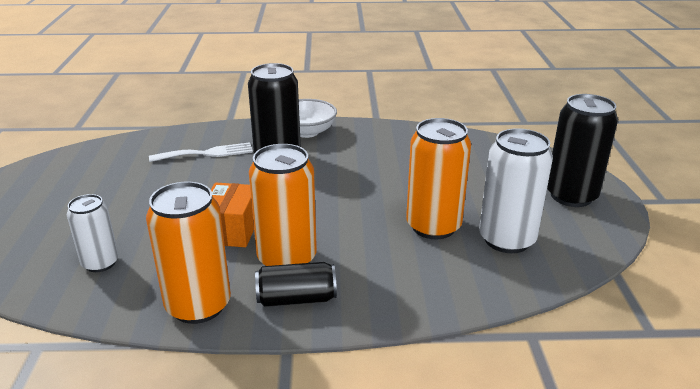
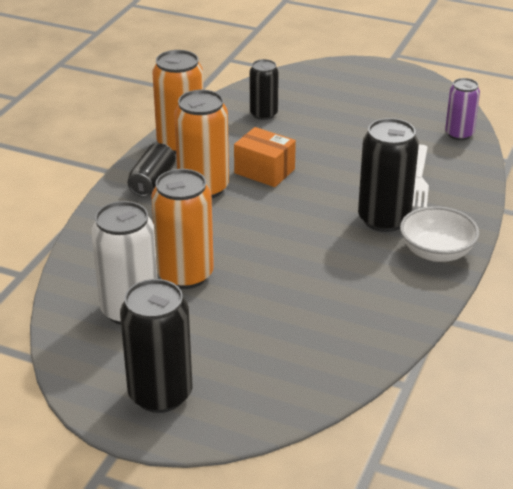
camera: 115 degrees right, 5 degrees up
white can [67,194,119,272] -> black can [250,59,279,120]
none -> purple can [445,78,480,140]

